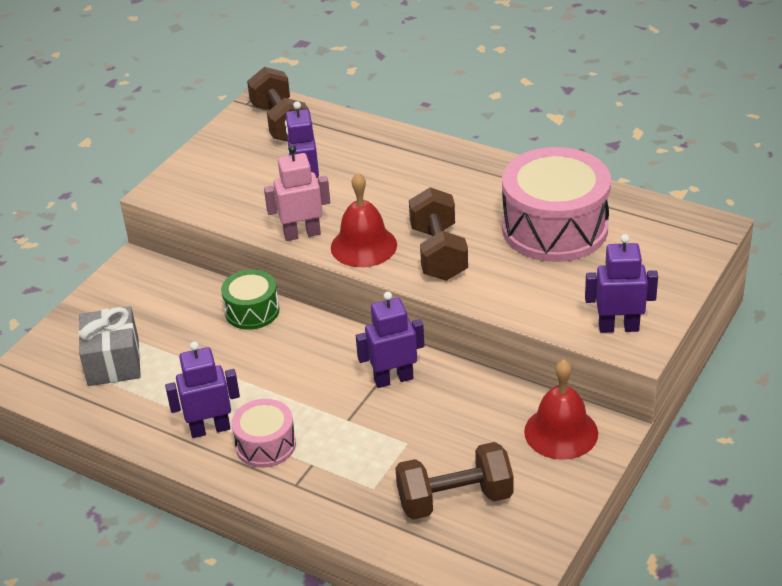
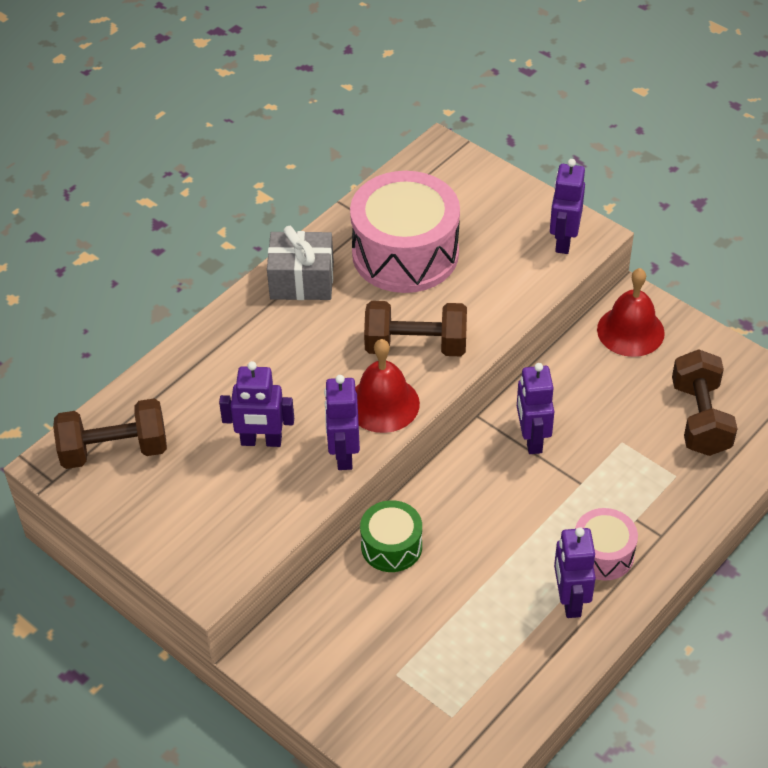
camera: 80 degrees left, 10 degrees up
grey gift [78,306,141,386] -> grey gift moved to [267,226,334,300]
pink robot [264,145,330,241] -> purple robot [324,375,360,470]

